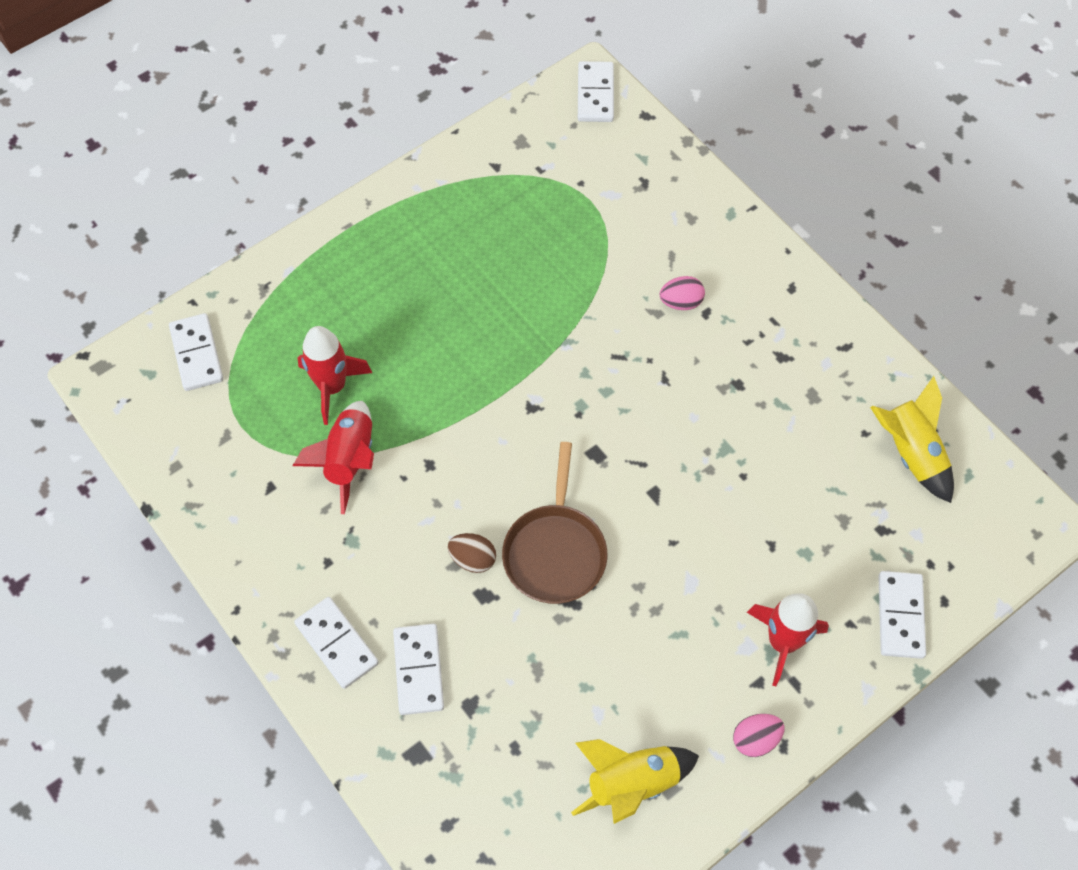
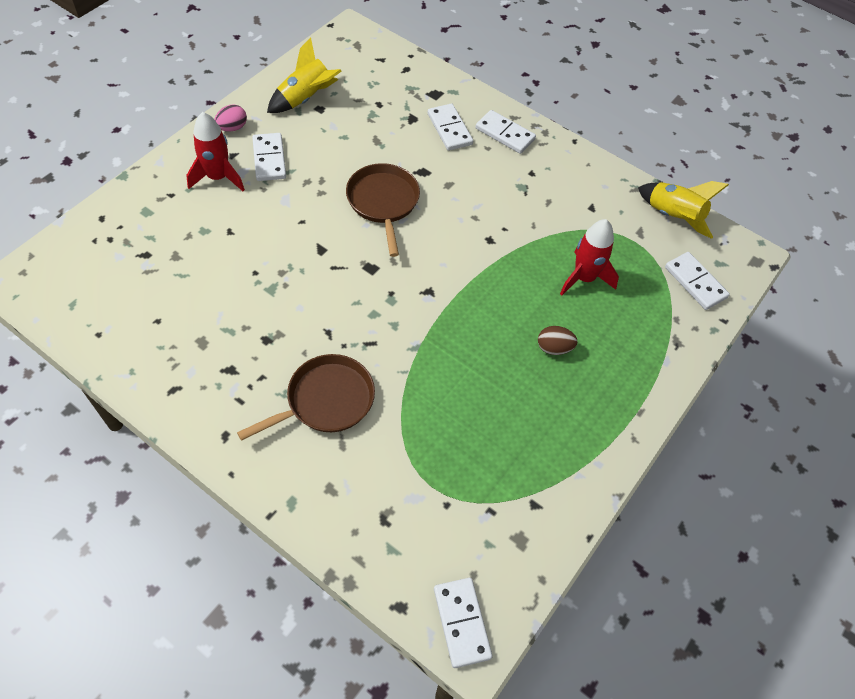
camera: 160 degrees right, 5 degrees down
red rocket [293,401,374,514] -> none
brown egg [448,533,496,573] -> brown egg moved to [538,326,578,355]
pink egg [660,276,705,310] -> brown pan [237,354,375,441]
yellow rocket [870,376,954,503] -> yellow rocket moved to [638,181,729,239]
white domino [878,571,926,659] -> white domino moved to [252,133,286,181]

